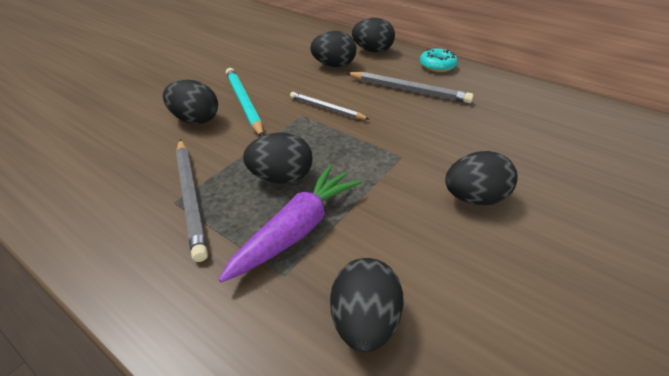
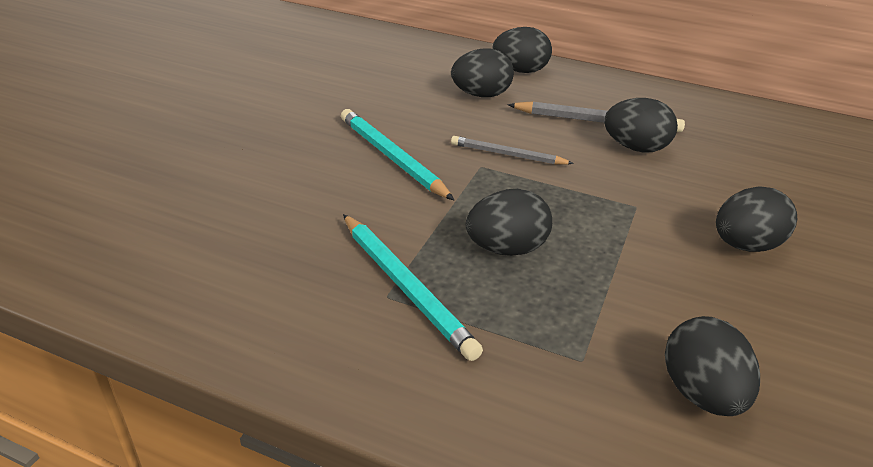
camera: 15 degrees left, 5 degrees down
black egg [163,80,218,124] -> black egg moved to [604,98,678,153]
grey pencil [176,140,208,262] -> turquoise pencil [343,214,483,361]
purple carrot [219,165,362,283] -> none
turquoise donut [420,48,458,72] -> none

